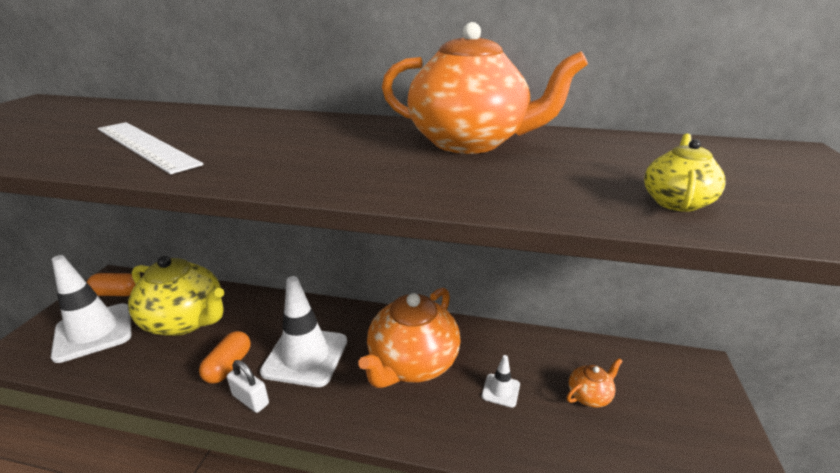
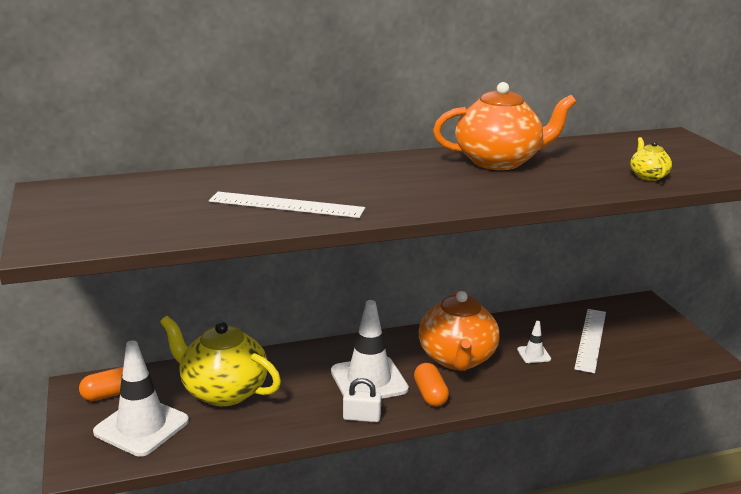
camera: 30 degrees left, 5 degrees down
yellow teapot [128,256,224,336] -> yellow teapot turned 150 degrees counterclockwise [160,316,281,406]
orange capsule [199,331,251,384] -> orange capsule moved to [414,363,449,407]
orange teapot [567,358,623,408] -> white ruler [574,309,606,373]

